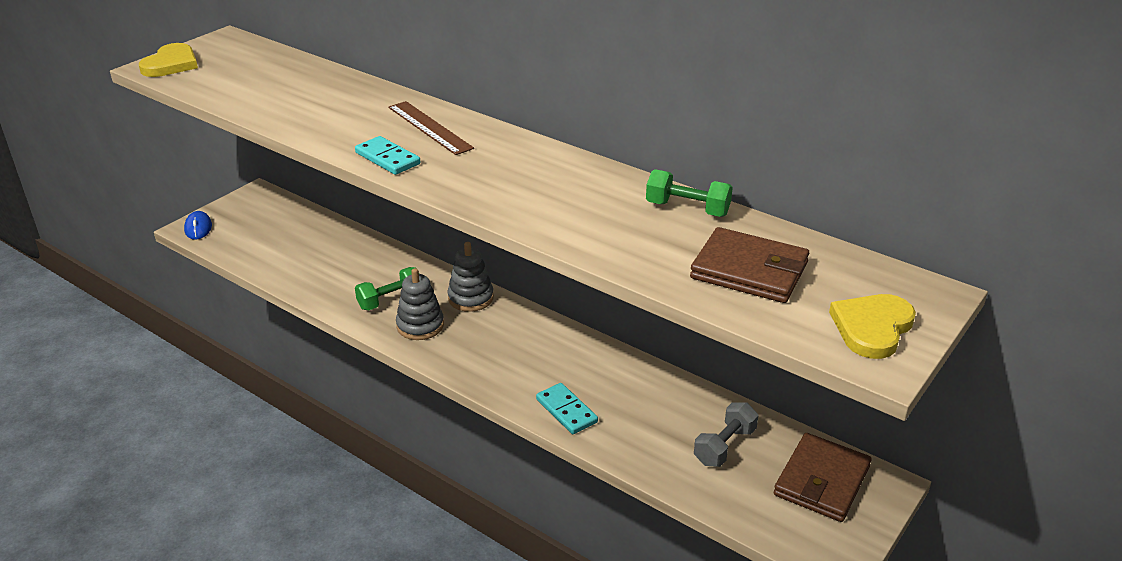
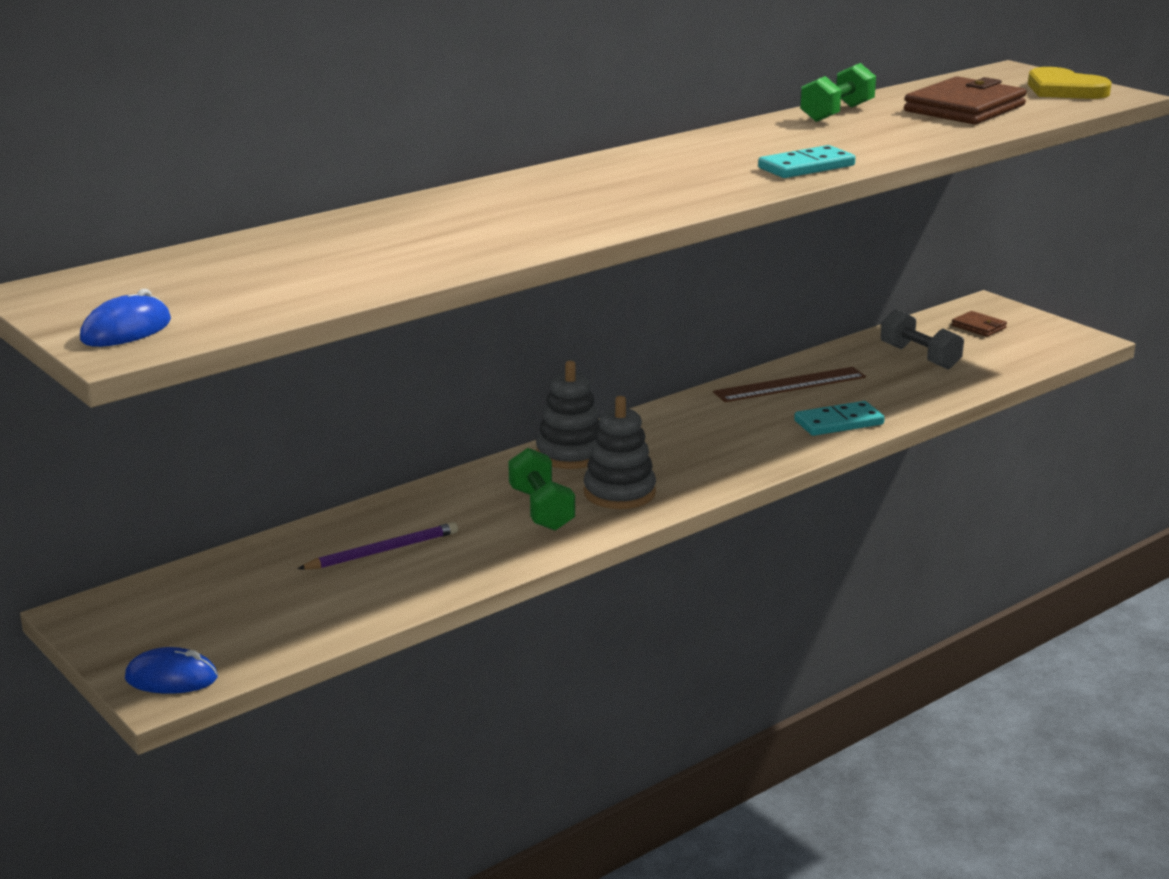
camera: 75 degrees left, 10 degrees down
yellow heart [139,43,198,77] -> blue mouse [80,289,171,347]
turquoise domino [355,136,420,175] -> turquoise domino moved to [758,145,856,178]
brown ruler [388,101,474,155] -> brown ruler moved to [713,367,866,402]
brown wallet [774,433,871,522] -> brown wallet [951,311,1007,337], size x0.47
none -> purple pencil [297,522,458,570]

